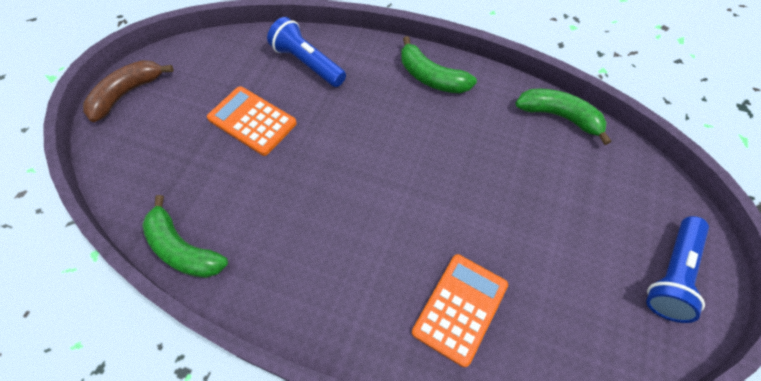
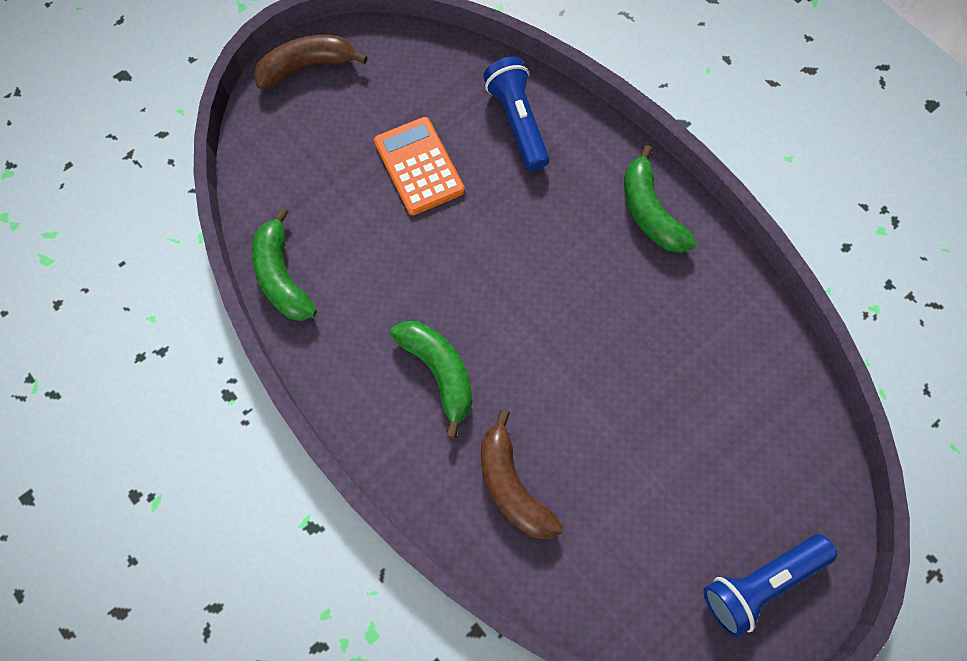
camera: 30 degrees right, 10 degrees up
orange calculator [412,254,508,367] -> brown banana [481,409,563,539]
green banana [515,88,611,145] -> green banana moved to [390,321,472,438]

